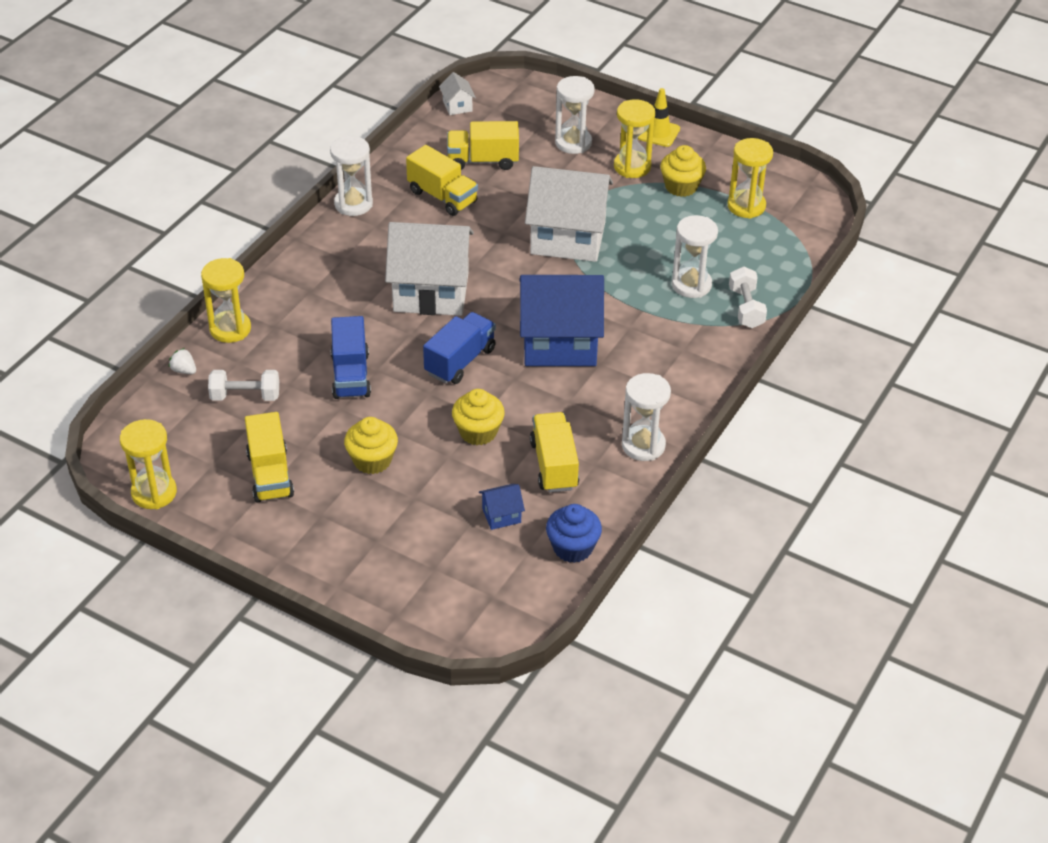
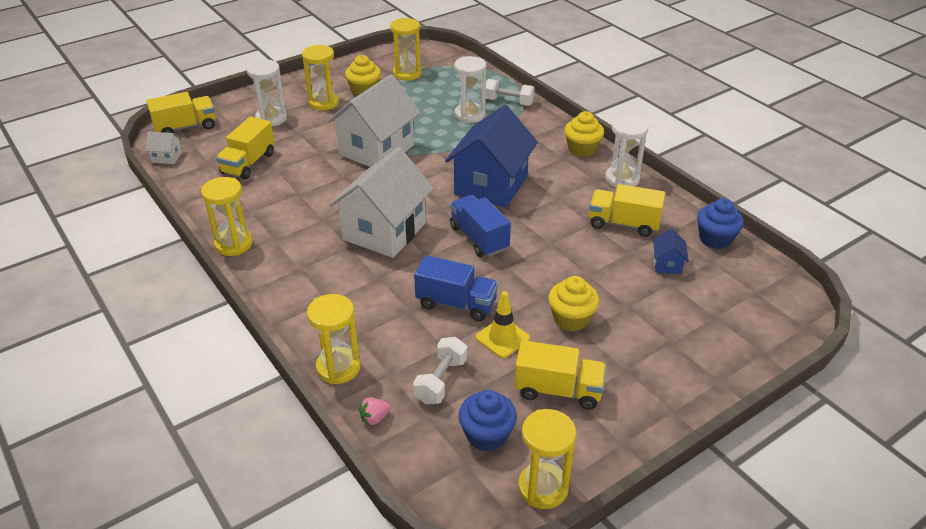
camera: 65 degrees left, 5 degrees down
white strawberry [169,348,196,374] -> pink strawberry [359,397,391,425]
white hourglass [330,136,373,216] -> yellow hourglass [201,177,253,256]
yellow truck [406,145,478,216] -> yellow truck moved to [146,92,216,133]
yellow cupcake [452,389,505,445] -> yellow cupcake moved to [564,111,604,157]
yellow traffic cone [637,88,680,147] -> yellow traffic cone moved to [476,291,530,358]
none -> blue cupcake [458,390,517,451]

